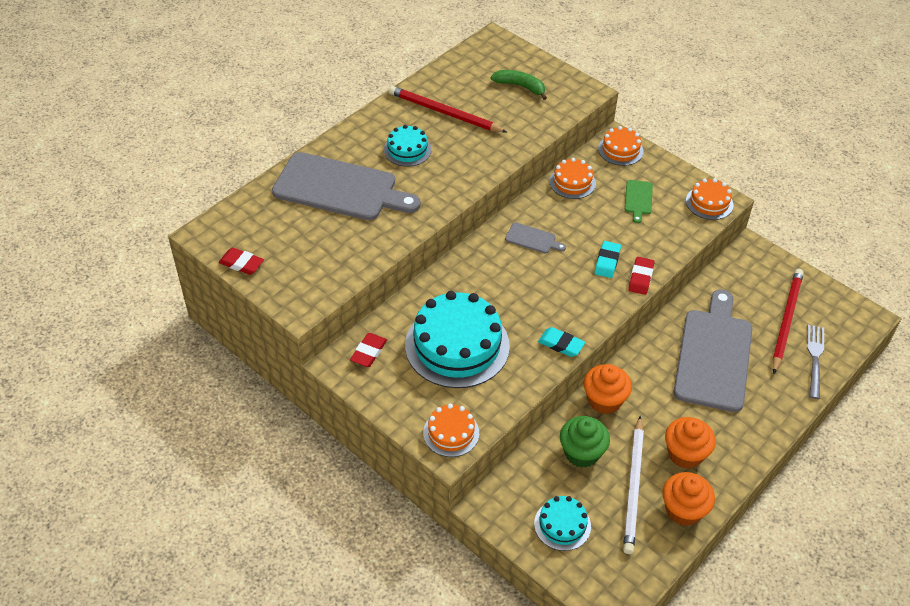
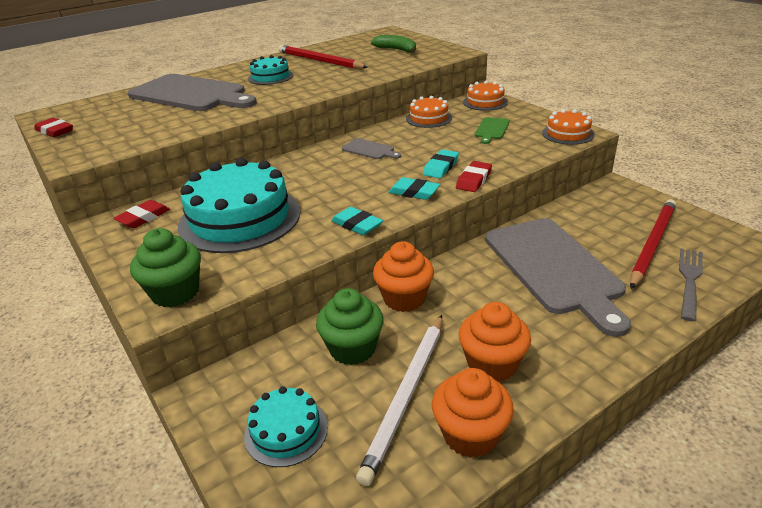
camera: 15 degrees right, 15 degrees down
orange cake [423,404,479,457] -> green cupcake [130,228,201,308]
grey cutting board [673,289,752,412] -> grey cutting board turned 135 degrees clockwise [485,218,631,337]
none -> turquoise eraser [388,177,440,200]

